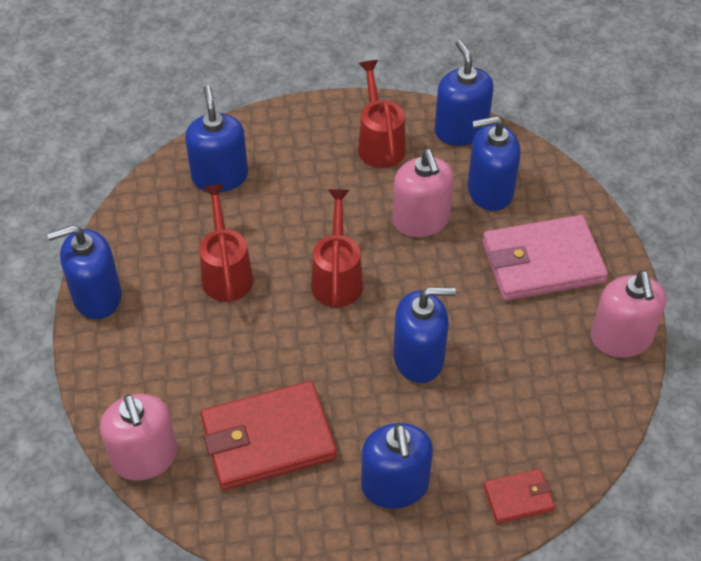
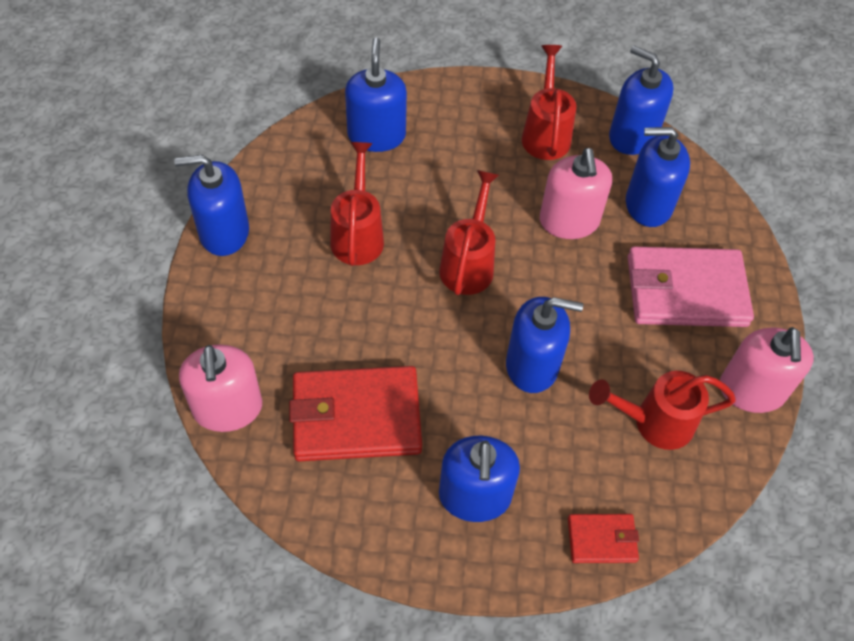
camera: 10 degrees right, 5 degrees up
blue soap dispenser [435,40,494,146] -> blue soap dispenser turned 45 degrees counterclockwise [609,46,674,155]
none -> red watering can [589,371,736,450]

